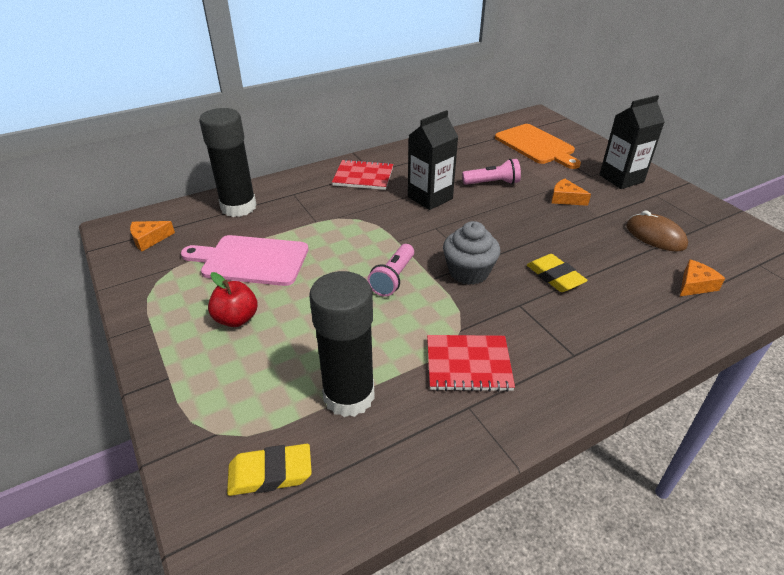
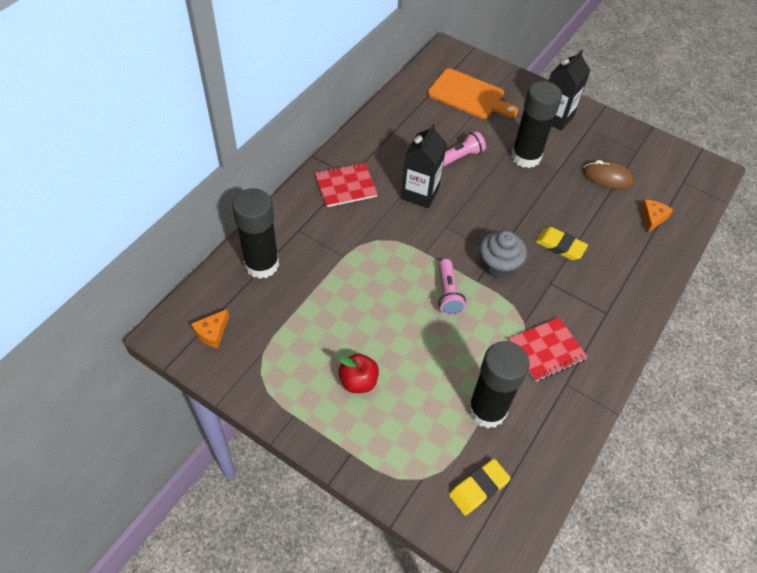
camera: 30 degrees left, 15 degrees up
pink cutting board [181,235,308,286] -> none
orange cheese [552,179,591,206] -> black glue stick [511,81,562,168]

